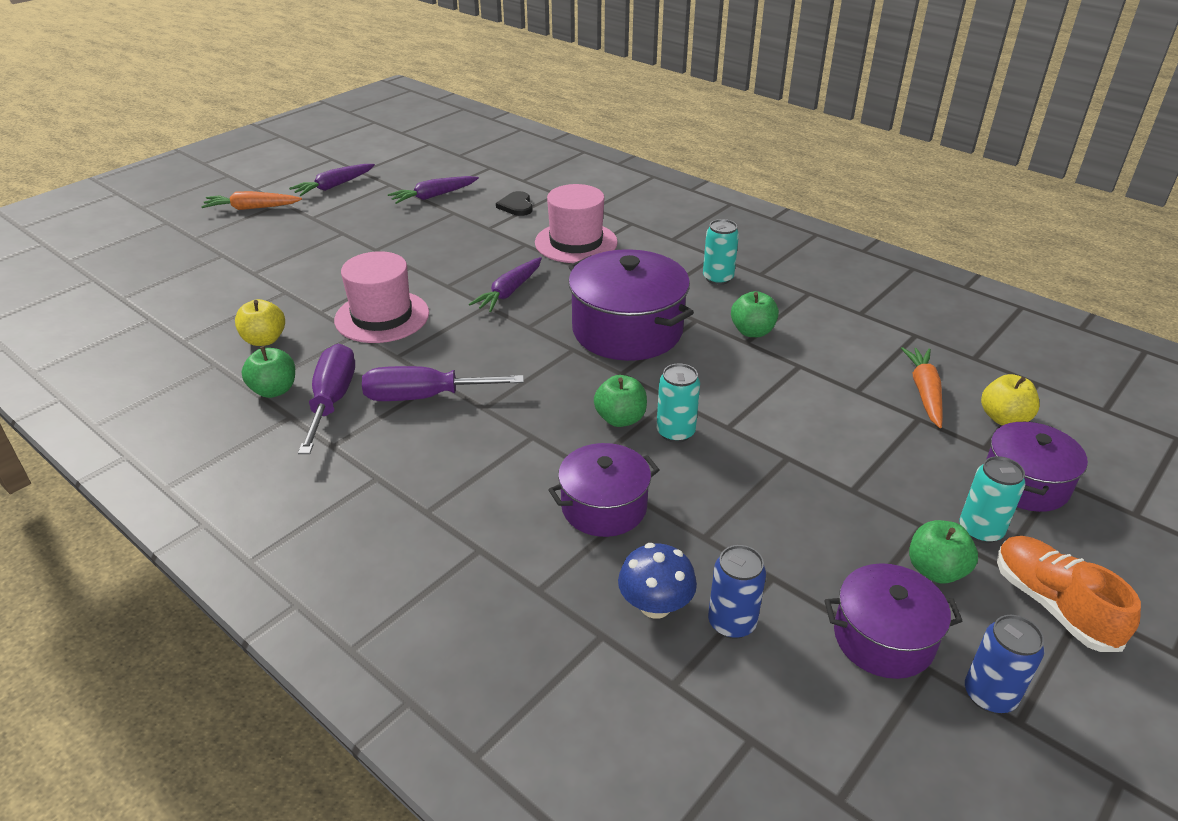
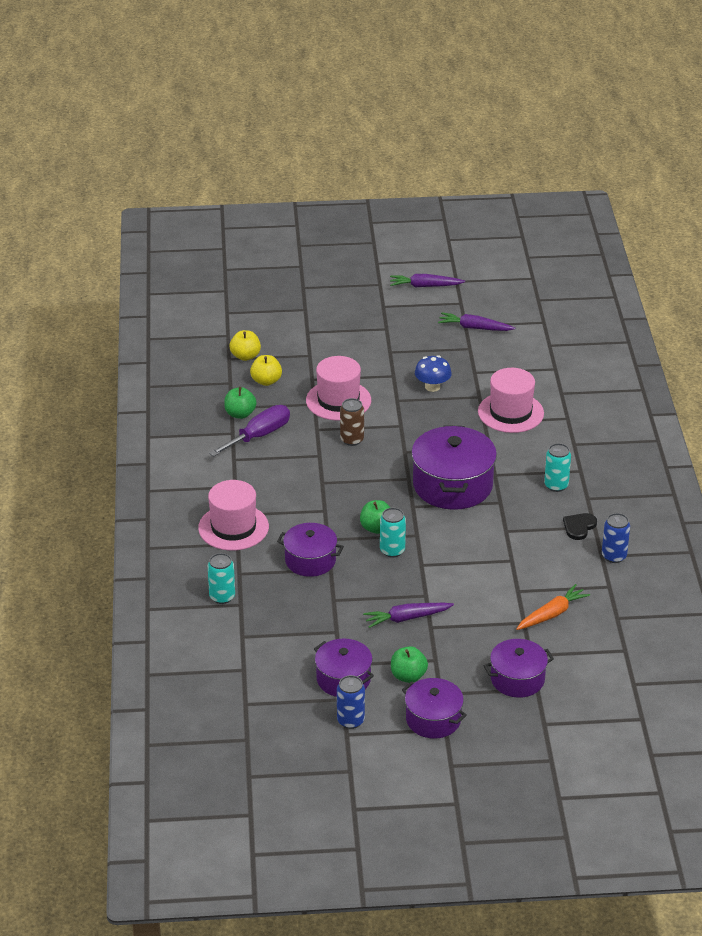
camera: 45 degrees right, 0 degrees up
orange carrot [201,191,302,210] -> none
purple screwdriver [362,366,524,401] -> none
purple carrot [469,257,542,312] -> purple carrot moved to [363,603,454,628]
black heart [496,191,533,216] -> black heart moved to [563,513,597,540]
blue mushroom [618,543,697,619] -> blue mushroom moved to [415,355,452,392]
blue can [708,545,766,639] -> blue can moved to [602,513,630,563]
green apple [731,291,779,337] -> none
turquoise can [960,456,1025,543] -> turquoise can moved to [208,553,235,604]
yellow apple [981,374,1040,426] -> yellow apple moved to [230,330,261,361]
orange shoe [997,536,1141,652] -> purple pot [402,678,467,739]
none -> pink hat [198,480,269,551]
none -> brown can [340,398,364,446]

